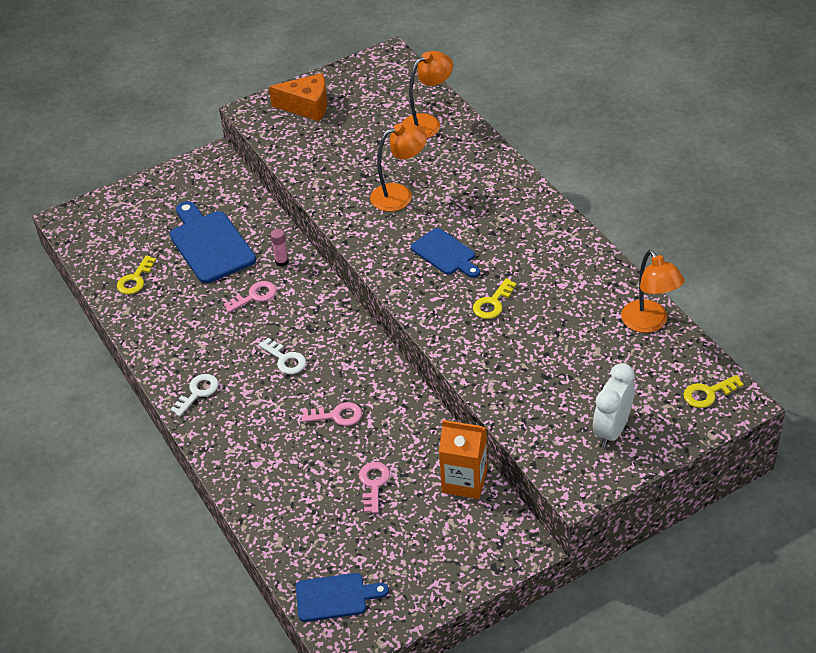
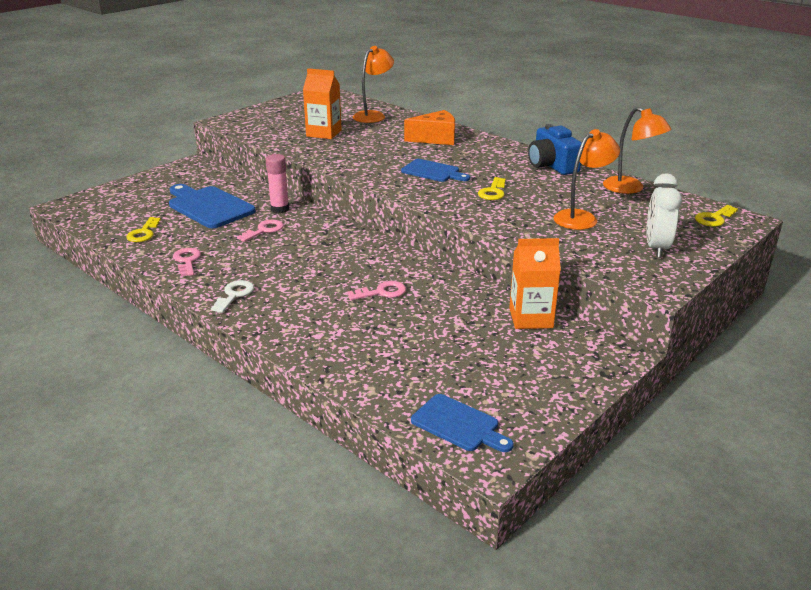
camera: 20 degrees left, 15 degrees down
white key [259,338,306,374] -> none
orange cheese [269,73,327,121] -> orange cheese moved to [404,110,455,145]
pink glue stick [271,229,289,267] -> pink glue stick [266,154,289,214], size x1.55
blue cutting board [296,573,389,622] -> blue cutting board turned 60 degrees clockwise [411,394,514,452]
pink key [359,462,390,513] -> pink key moved to [173,248,201,276]
orange lamp [370,123,427,212] -> orange lamp moved to [554,129,620,230]
none -> orange carton [303,68,342,139]
none -> blue camera [528,124,582,175]

